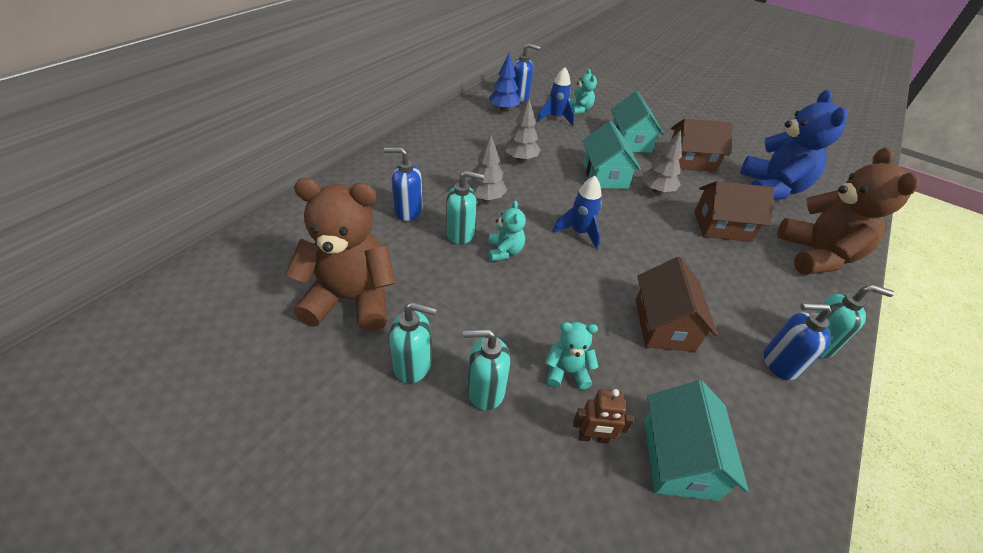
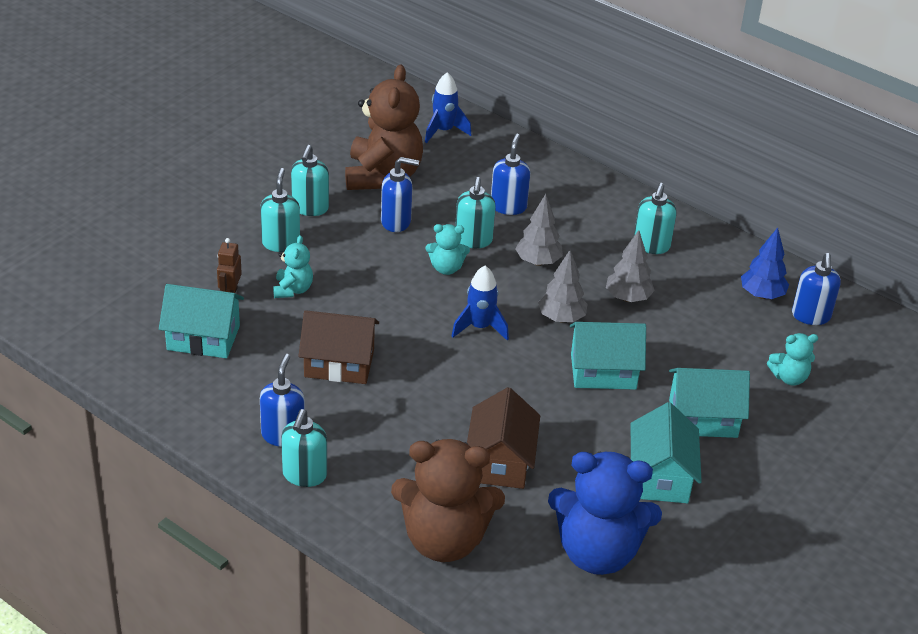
camera: 95 degrees right, 5 degrees down
blue rocket [537,67,575,126] -> blue rocket moved to [425,72,471,143]
grey tree [642,130,682,194] -> grey tree moved to [538,250,588,323]
brown house [671,119,733,172] -> turquoise house [631,402,702,503]
none -> blue soap dispenser [381,157,419,232]
none -> turquoise soap dispenser [634,183,677,254]

